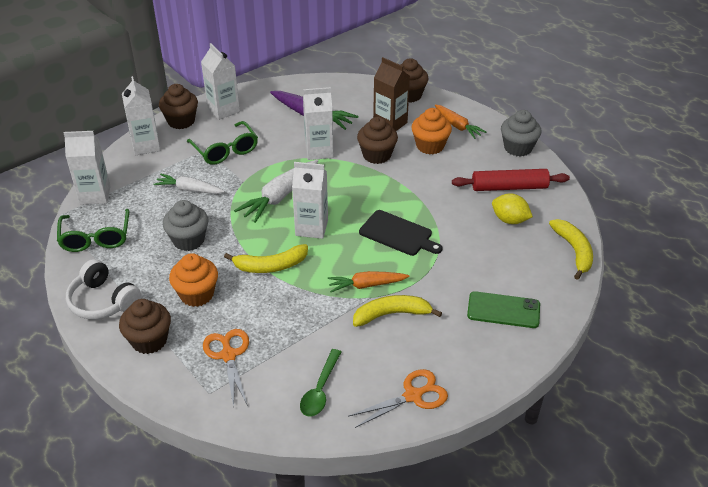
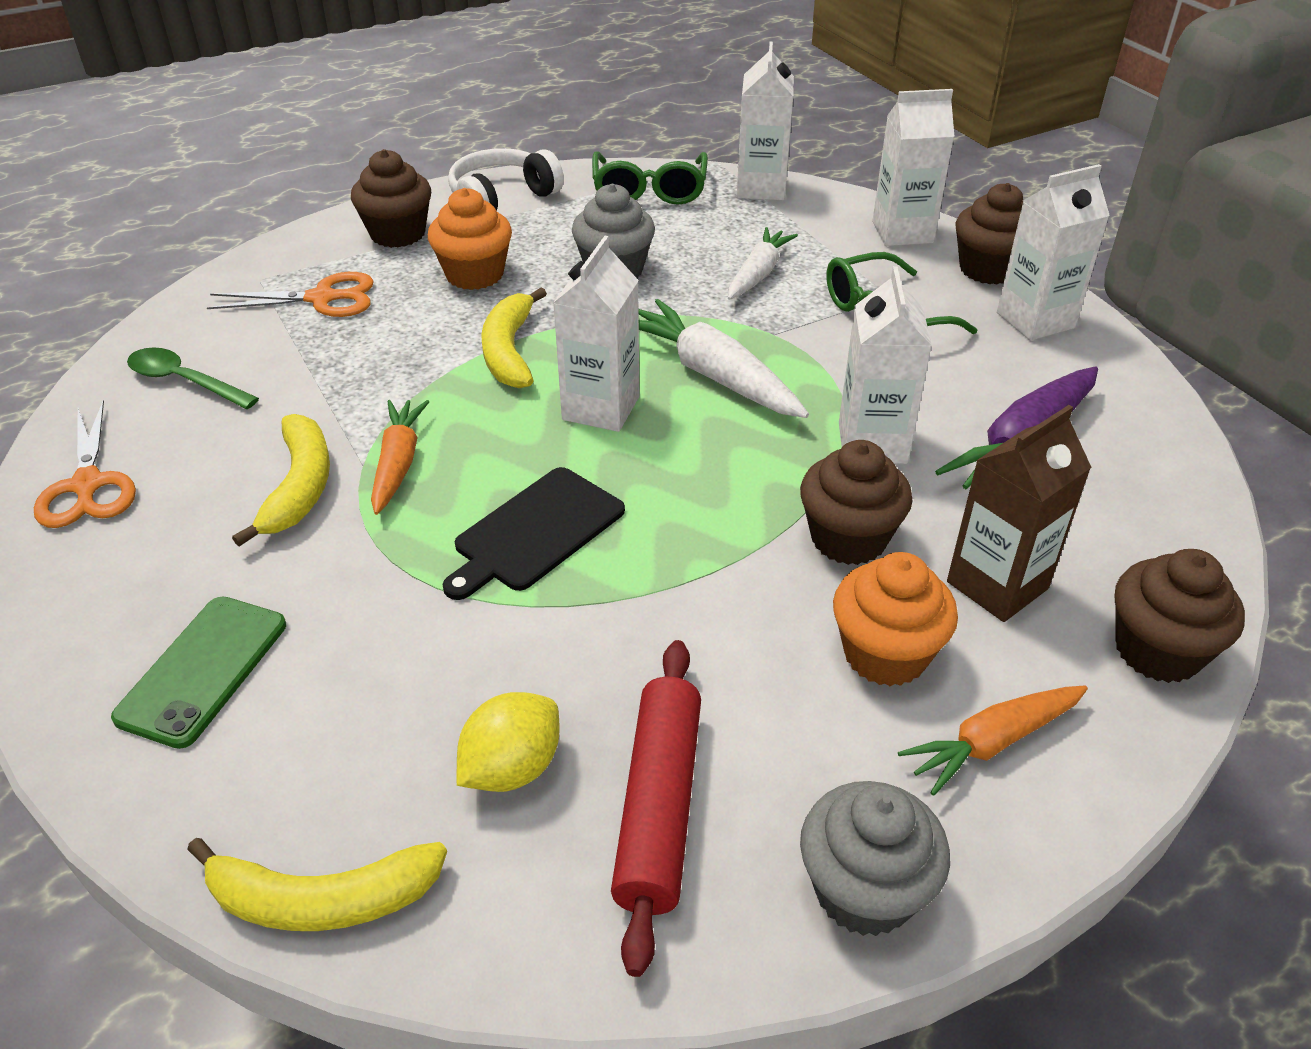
camera: 100 degrees right, 0 degrees up
green glasses [57,209,129,252] -> green glasses turned 90 degrees counterclockwise [592,151,708,205]

